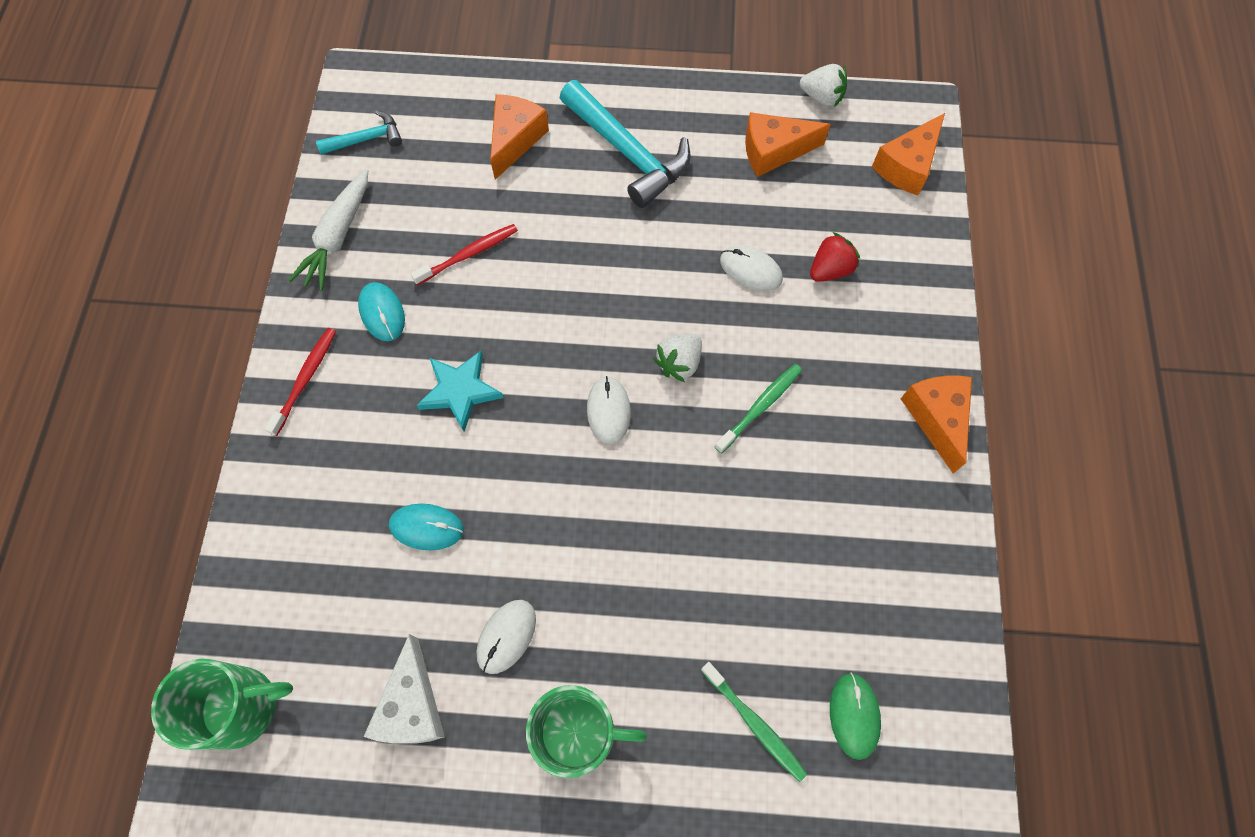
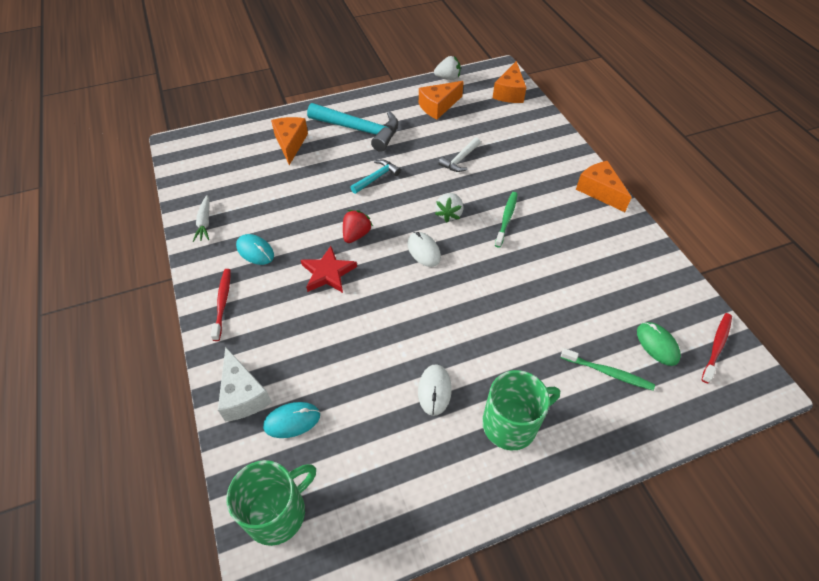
camera: 25 degrees left, 15 degrees down
white carrot [288,169,368,291] -> white carrot [193,195,210,242], size x0.65
turquoise hammer [316,110,402,155] -> turquoise hammer moved to [350,159,401,194]
white cheese [364,634,445,744] -> white cheese moved to [218,347,272,422]
turquoise mouse [389,504,463,550] -> turquoise mouse moved to [263,402,320,438]
red toothbrush [411,224,518,285] -> red toothbrush moved to [702,313,732,383]
turquoise star [417,351,504,432] -> red star [301,246,357,293]
white mouse [720,245,783,291] -> white hammer [439,137,481,172]
red strawberry [810,232,860,282] -> red strawberry moved to [343,210,373,243]

